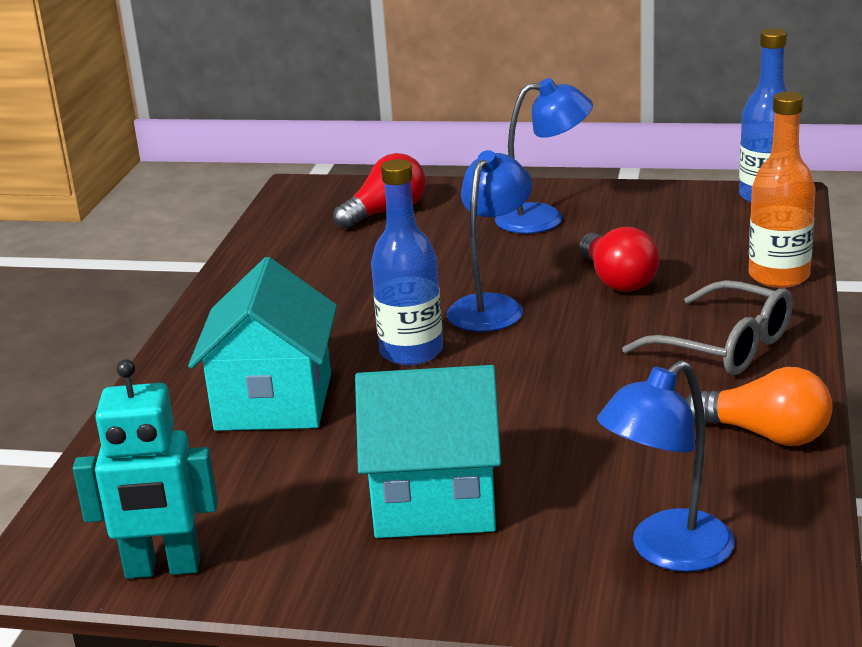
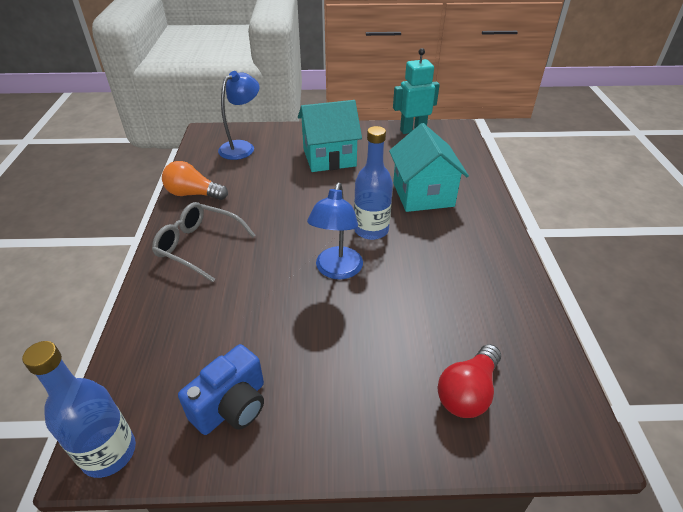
camera: 165 degrees right, 15 degrees up
blue lamp [495,78,593,234] -> none
red light bulb [579,227,659,292] -> none
orange bottle [749,92,816,288] -> none
none -> blue camera [178,344,264,435]

